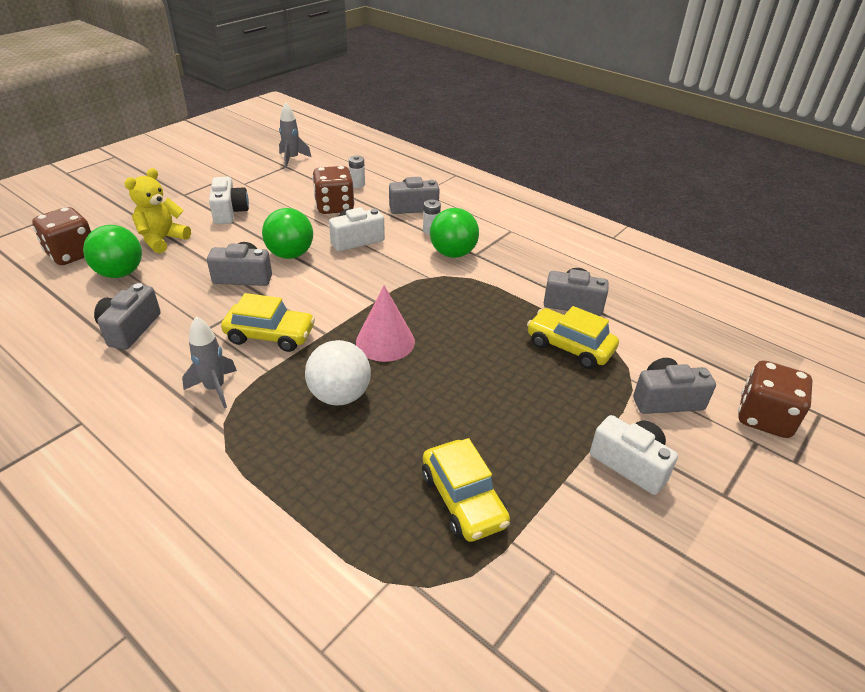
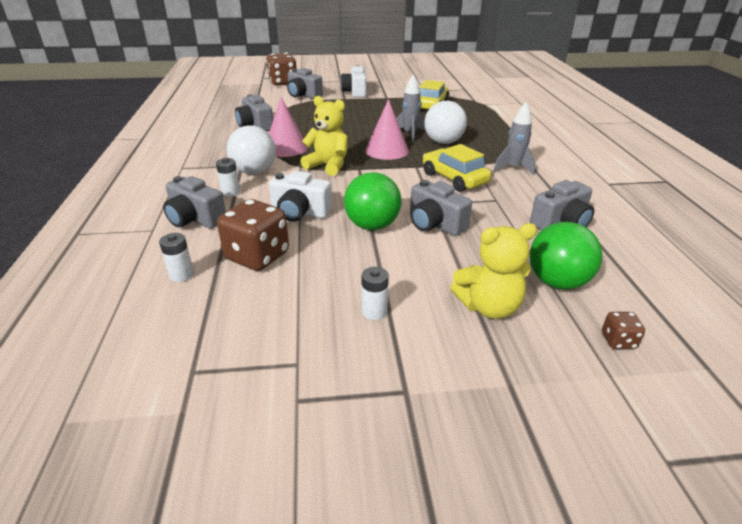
camera: 135 degrees left, 5 degrees down
brown dice [32,207,91,265] -> brown dice [602,312,645,349], size x0.46
white camera [209,177,249,224] -> white battery [362,267,389,320]
grey rocket [279,102,311,168] -> grey rocket moved to [396,75,425,142]
green ball [430,208,479,258] -> white ball [227,125,276,174]
yellow car [527,306,619,369] -> none
none -> pink cone [269,97,308,157]
none -> yellow teddy bear [301,96,348,176]

